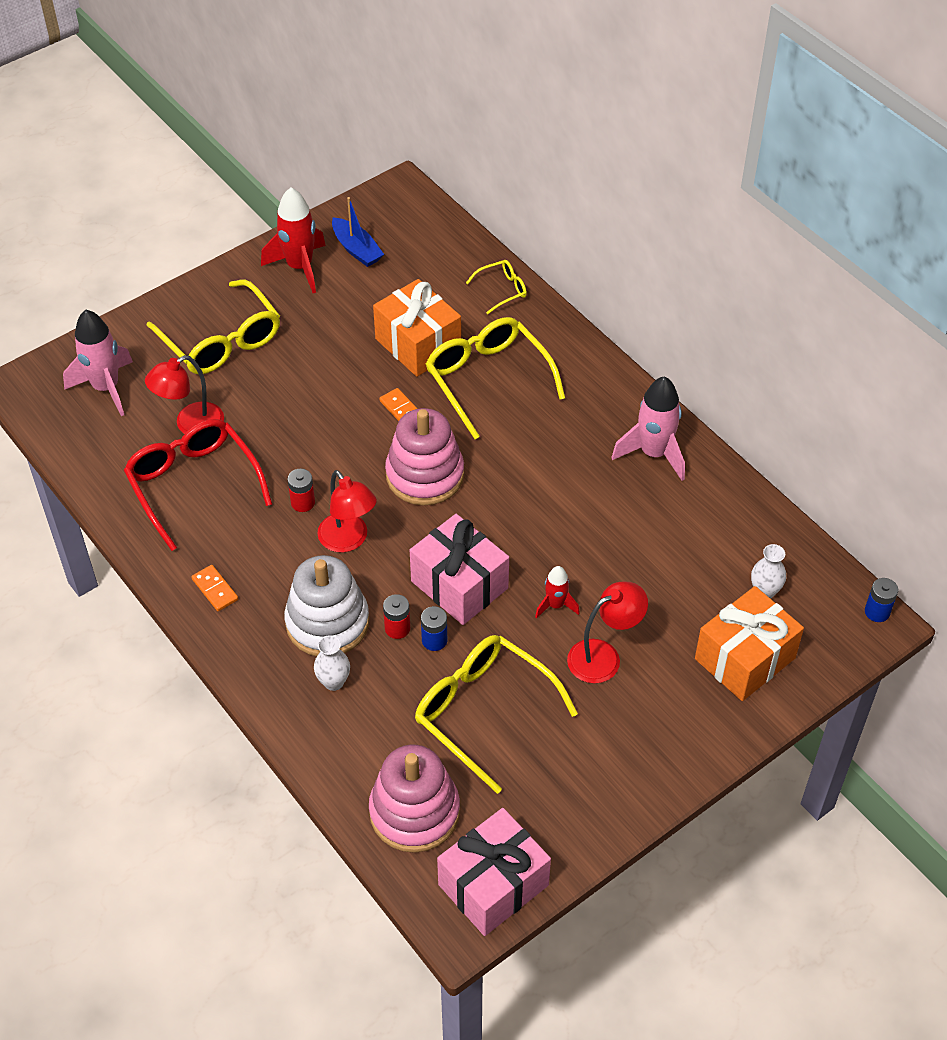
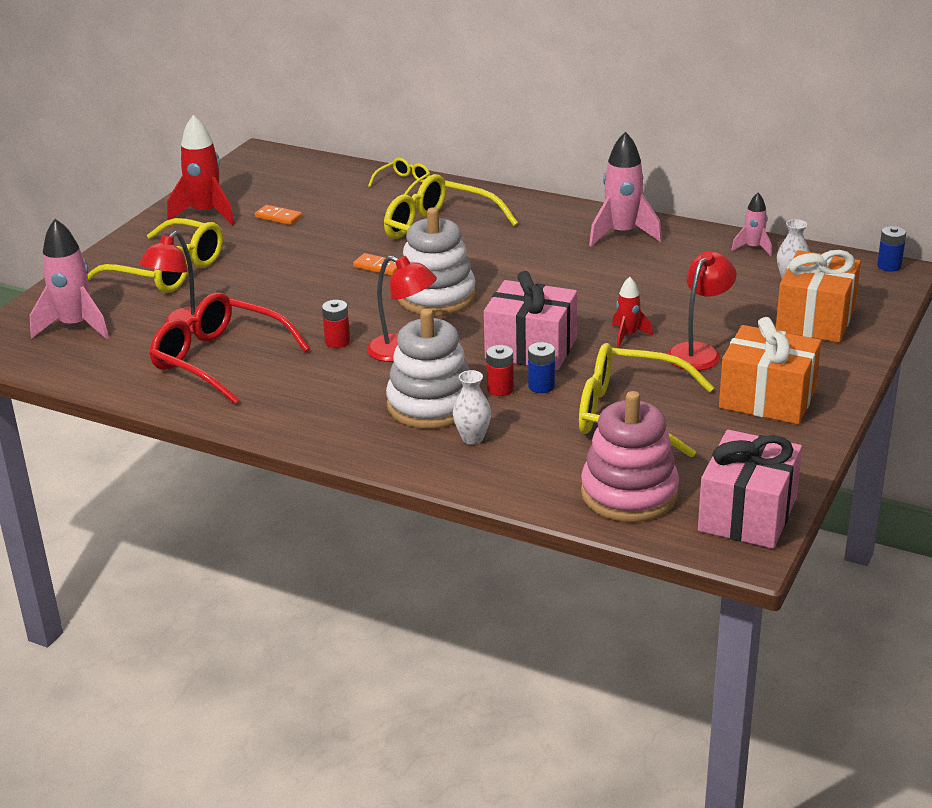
camera: 25 degrees left, 20 degrees down
orange domino [192,565,238,611] -> orange domino moved to [255,205,302,225]
blue boat [332,197,384,267] -> none
orange gift [373,279,461,377] -> orange gift moved to [719,317,821,424]
pink stacking toy [385,408,464,505] -> white stacking toy [398,207,476,315]
none -> pink rocket [731,193,772,256]

